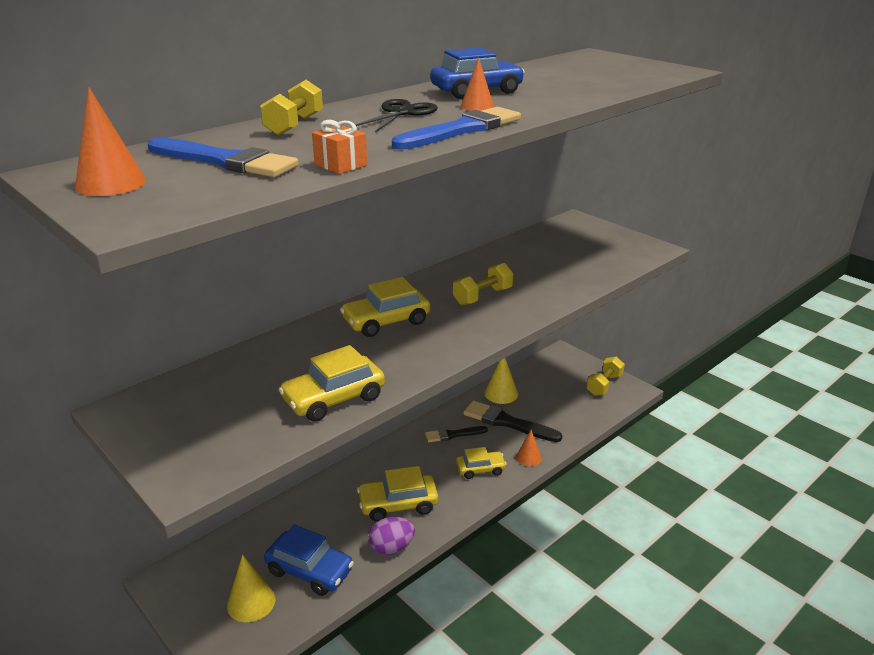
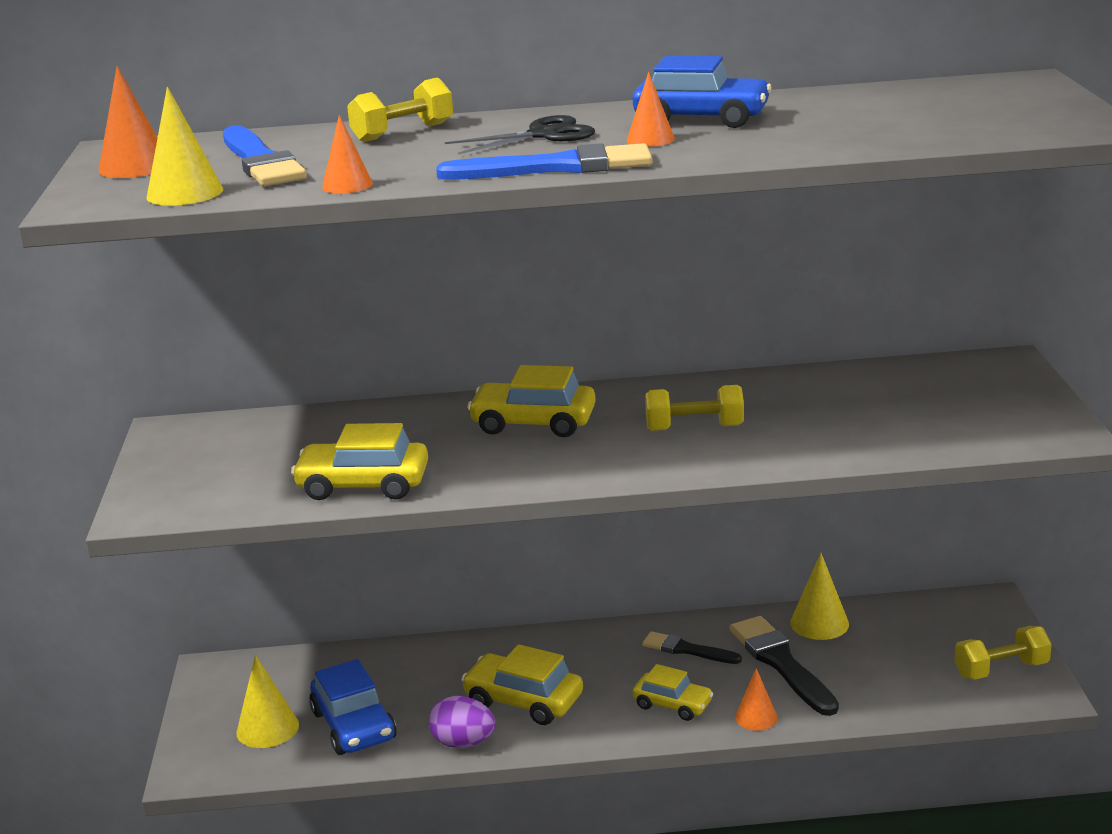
camera: 40 degrees right, 5 degrees down
orange gift [312,120,367,174] -> orange cone [322,115,373,194]
none -> yellow cone [146,87,223,206]

